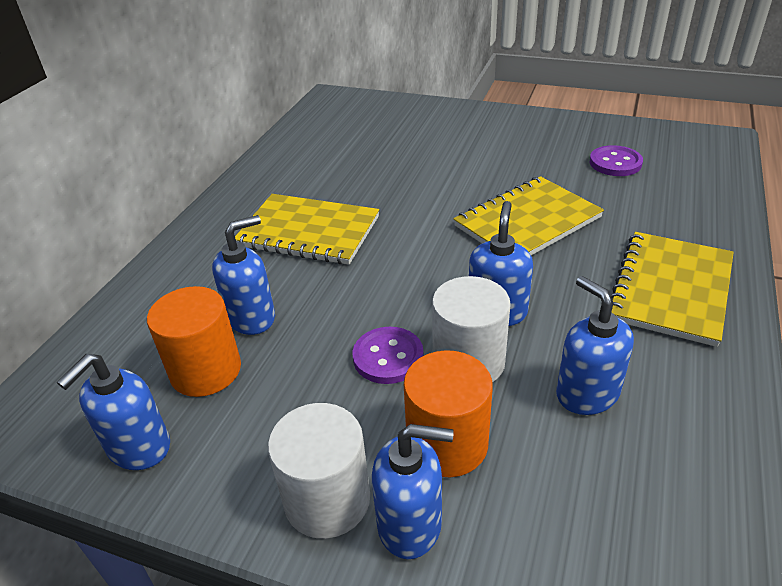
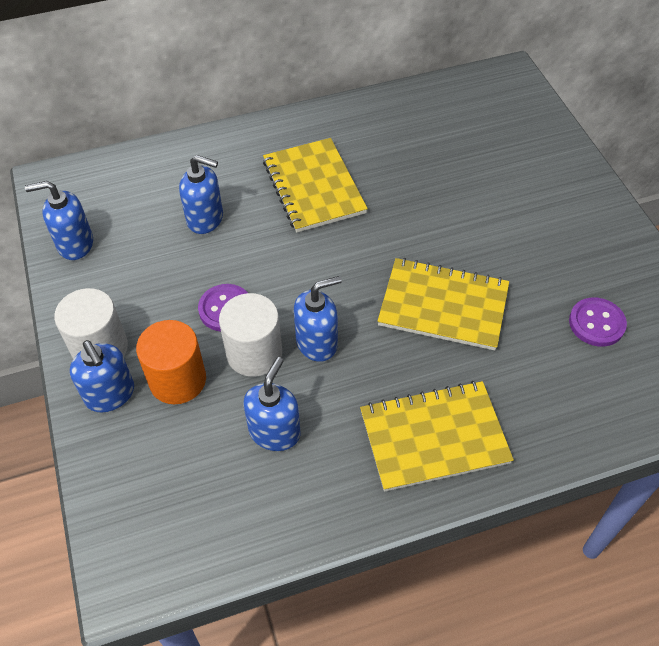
camera: 50 degrees right, 15 degrees up
orange cylinder [147,286,241,397] -> none

